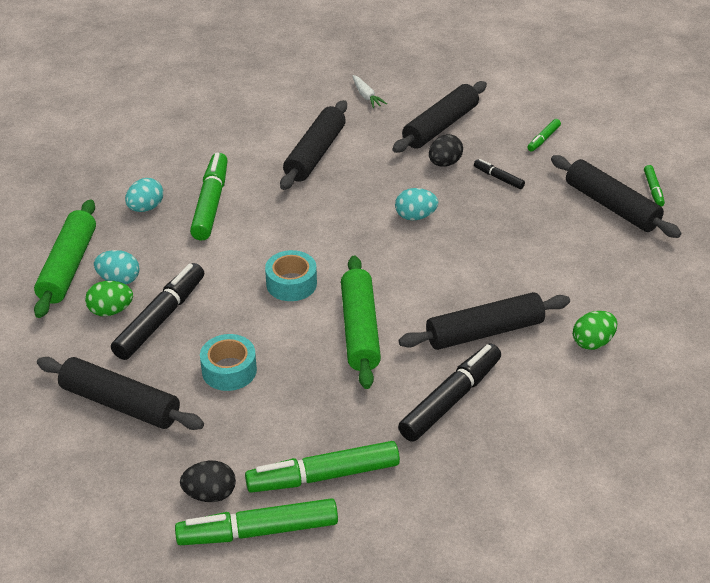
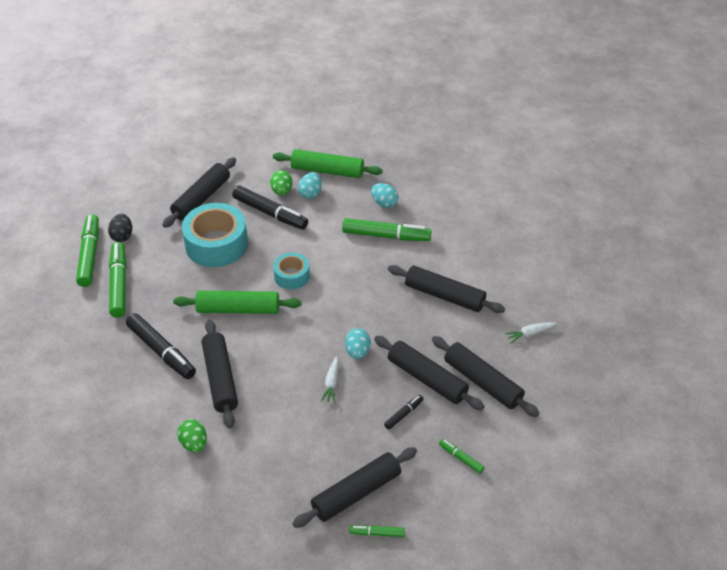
camera: 95 degrees right, 5 degrees up
turquoise tape [200,334,257,391] -> turquoise tape [182,203,248,267], size x1.81
black egg [429,134,463,167] -> black rolling pin [374,336,485,410]
none -> white carrot [321,356,339,403]

